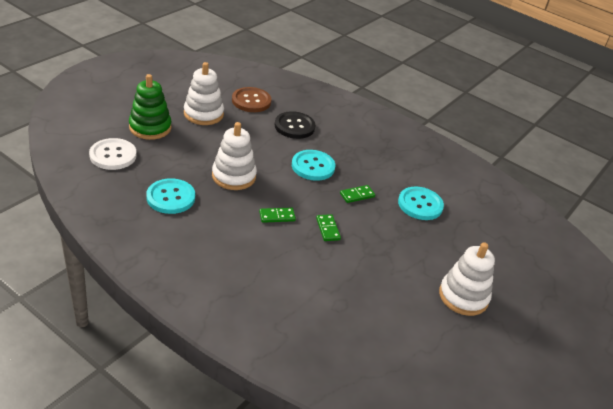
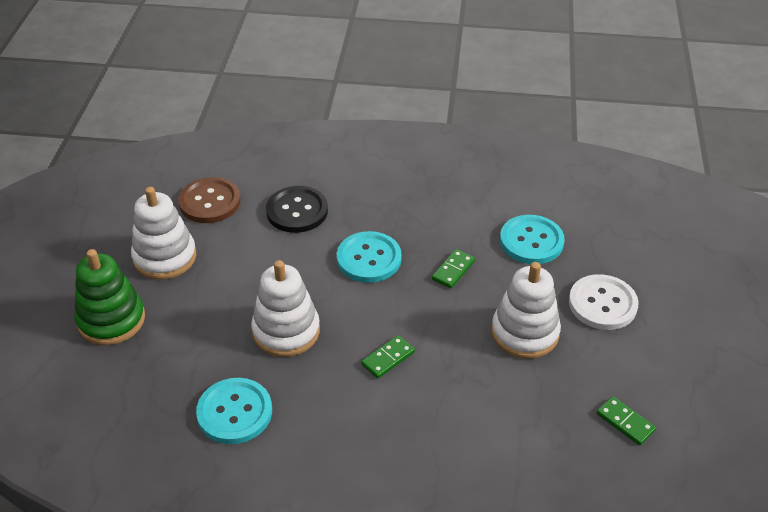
camera: 25 degrees left, 5 degrees up
white button [89,138,137,170] -> white button moved to [569,274,639,330]
green domino [316,214,341,241] -> green domino moved to [597,396,656,445]
white stacking toy [439,242,495,316] -> white stacking toy moved to [492,262,561,359]

